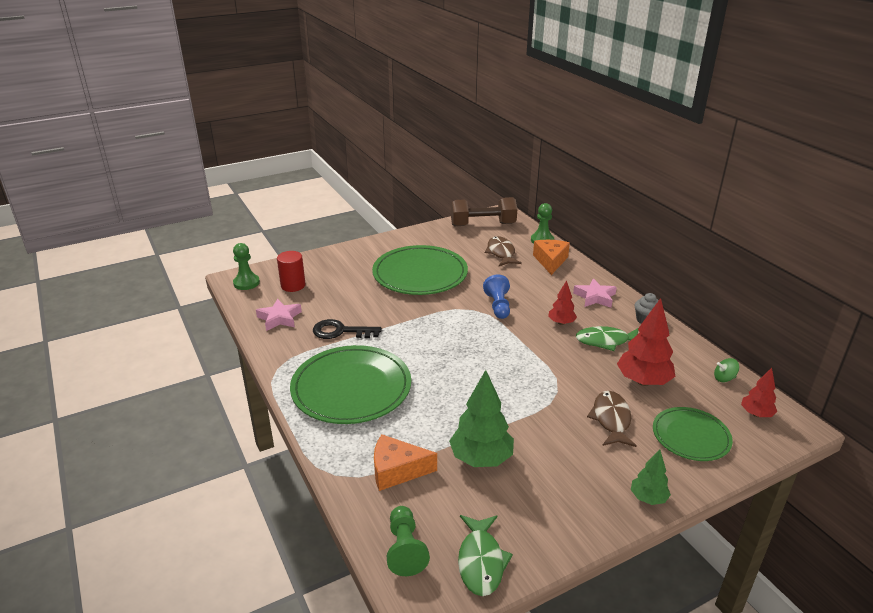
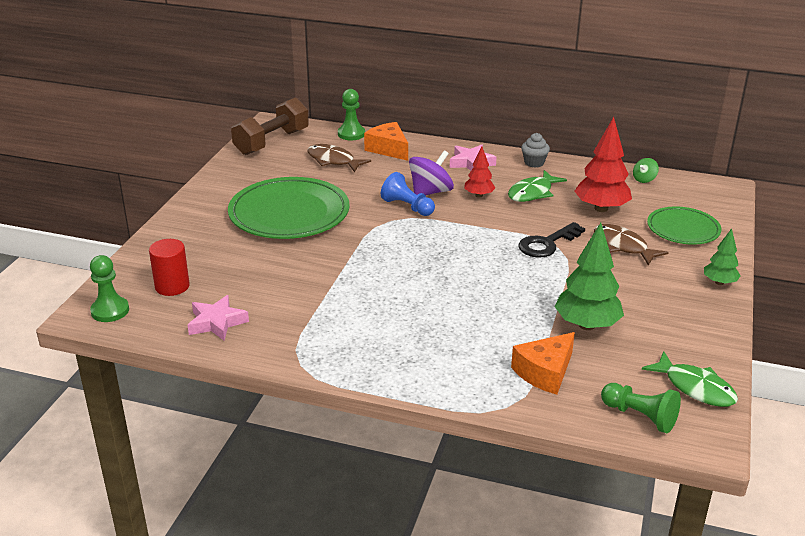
camera: 45 degrees left, 0 degrees up
green plate [290,345,411,424] -> none
black key [313,319,382,339] -> black key moved to [519,222,585,257]
red tree [741,368,777,417] -> none
none -> purple spinning top [409,150,454,195]

